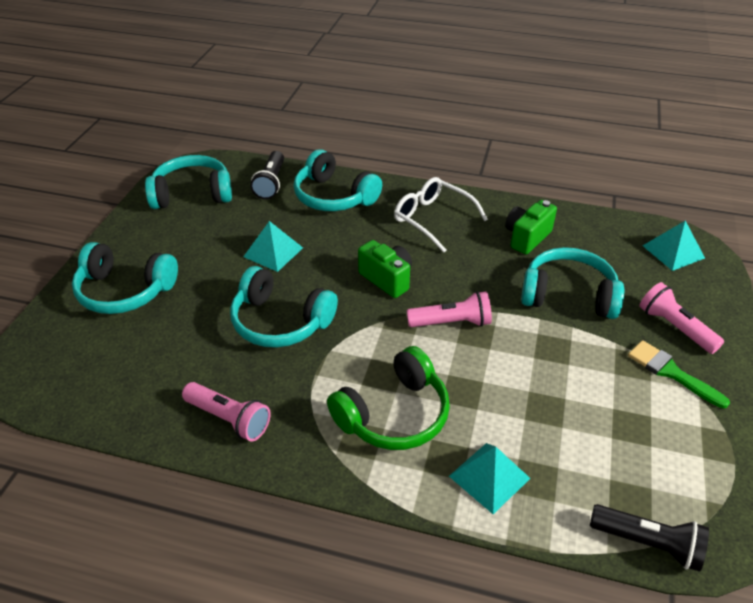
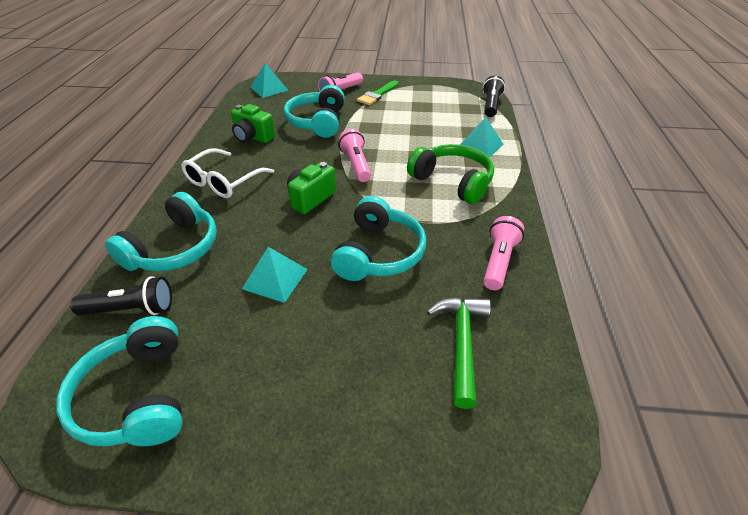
camera: 100 degrees left, 0 degrees up
turquoise headphones [72,242,178,314] -> none
none -> green hammer [427,297,491,409]

